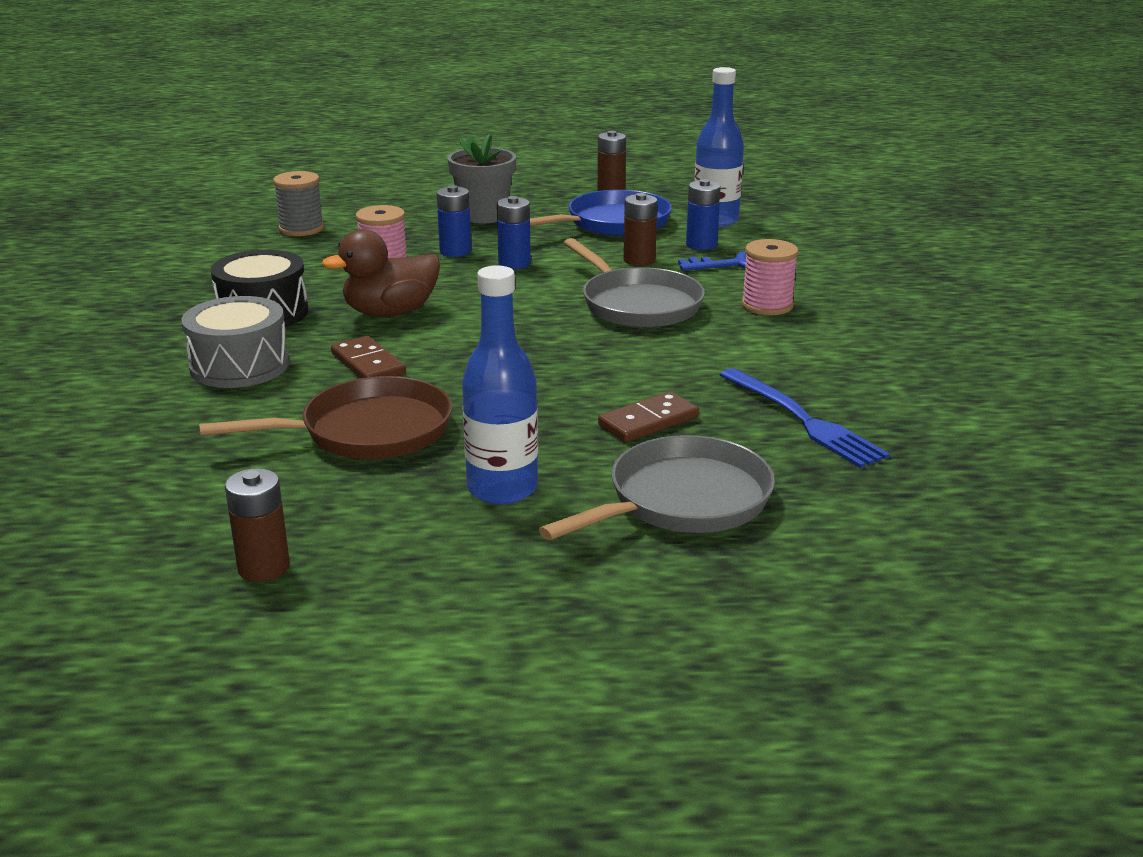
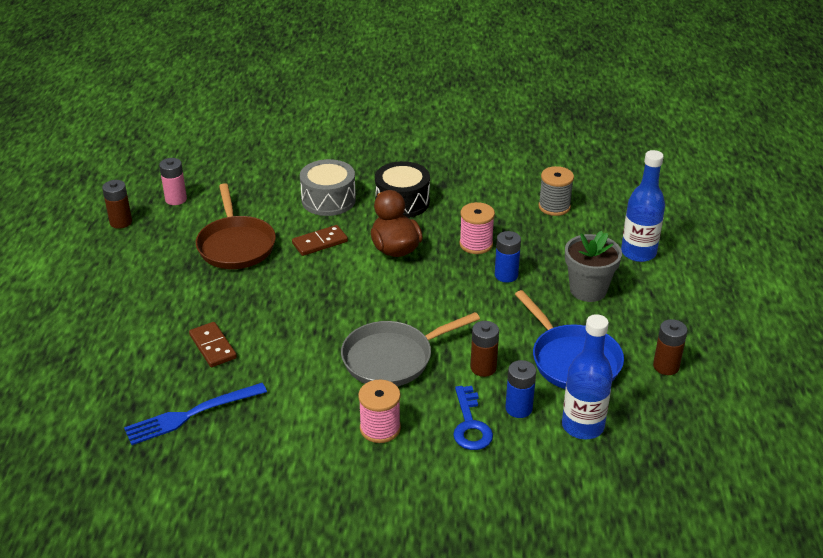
camera: 95 degrees right, 10 degrees up
blue bottle [462,265,538,505] -> blue bottle moved to [621,150,665,262]
blue battery [497,196,531,269] -> none
grey pan [539,435,775,540] -> none
none -> pink battery [159,158,187,205]

